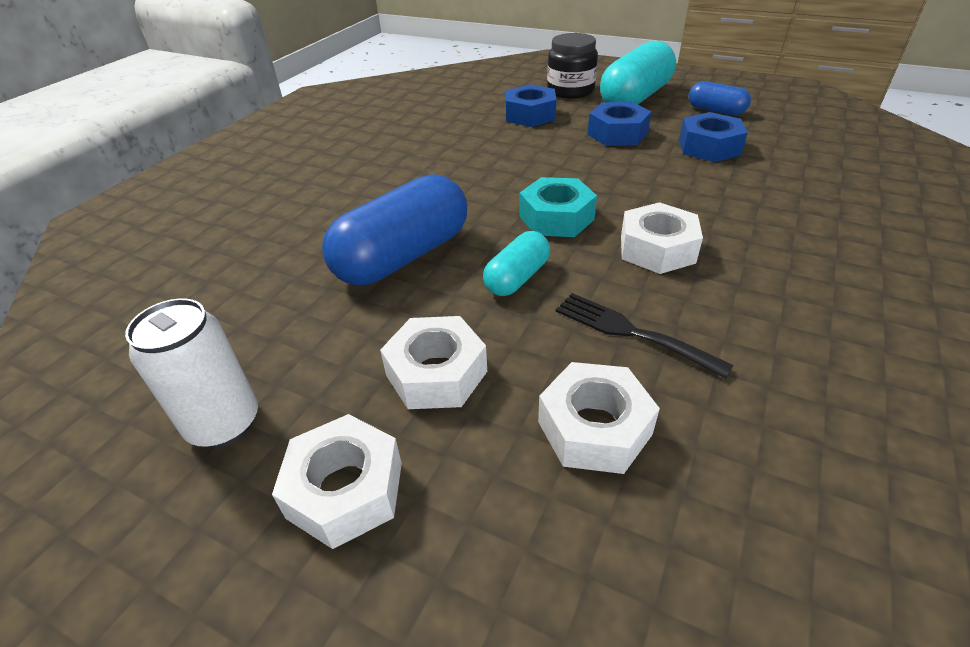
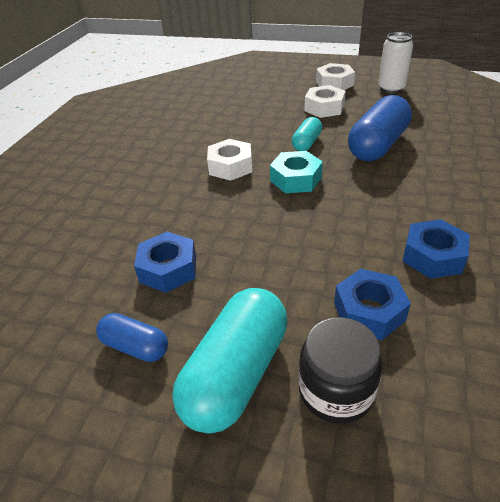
camera: 170 degrees right, 0 degrees up
white nut [538,362,660,474] -> none
black fork [556,293,734,379] -> none
blue nut [588,102,652,146] -> blue nut moved to [403,219,470,279]

